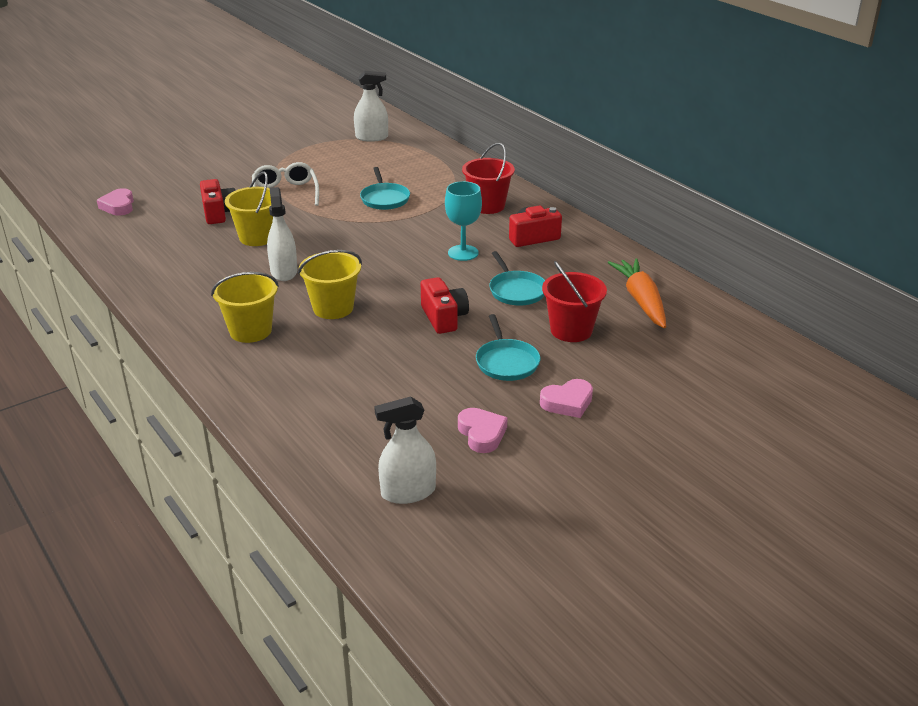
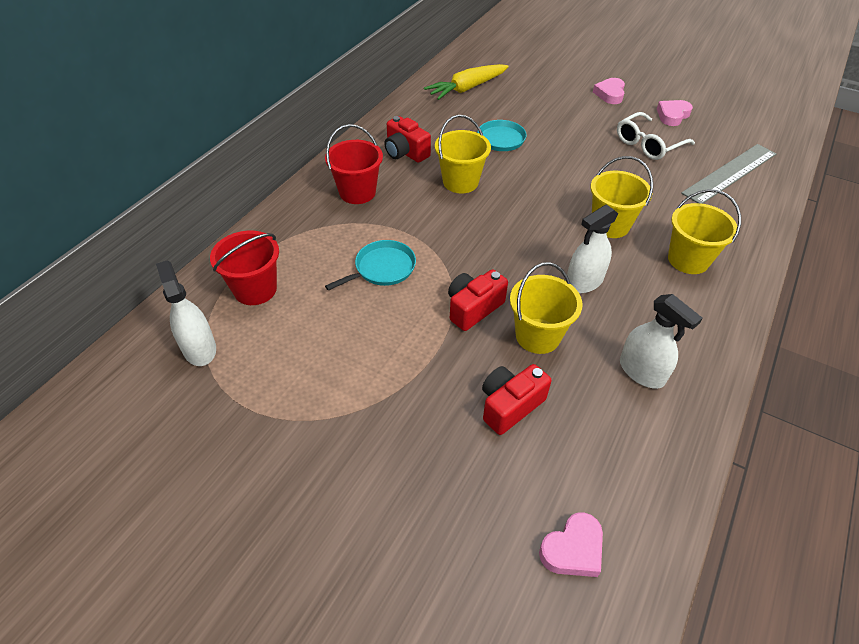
camera: 115 degrees left, 15 degrees up
white glasses [252,162,319,206] -> white glasses moved to [617,112,695,160]
white spray bottle [374,397,436,504] -> white spray bottle moved to [620,294,703,389]
red camera [421,277,469,334] -> red camera moved to [448,269,508,331]
turquoise goblet [445,181,482,261] -> yellow bucket [435,115,491,193]
turquoise pan [476,314,540,381] -> none
pink heart [540,379,593,418] -> pink heart turned 120 degrees counterclockwise [593,78,625,104]
red bucket [542,261,607,342] -> red bucket moved to [210,231,279,305]
orange carrot [608,258,666,328] -> yellow carrot [424,64,509,100]
none -> grey ruler [681,144,777,204]

